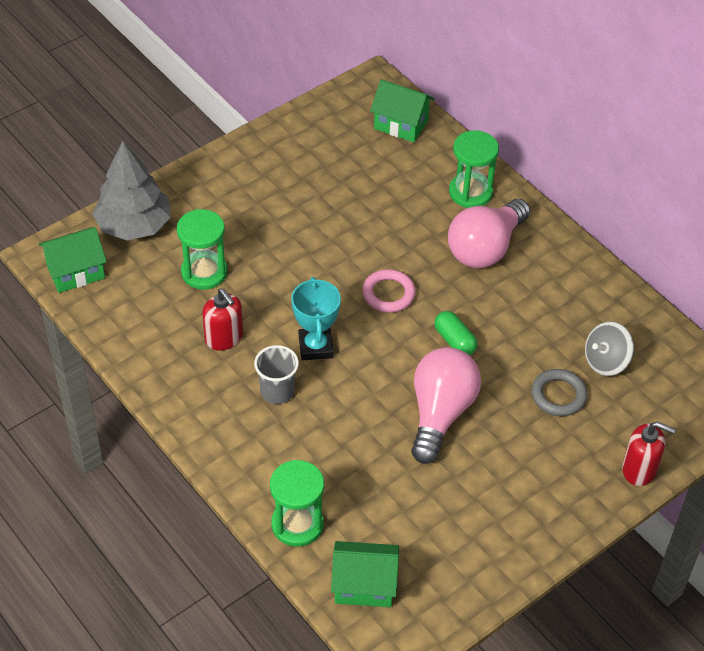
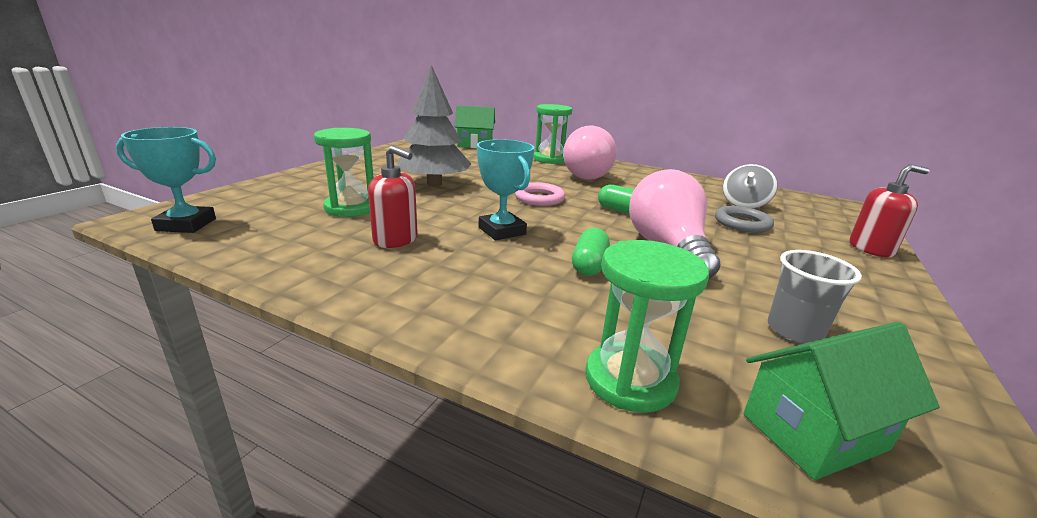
camera: 25 degrees left, 25 degrees down
green house [39,227,107,293] -> turquoise trophy [116,127,216,233]
grey tree [92,141,171,240] -> grey tree moved to [398,65,471,186]
grey cup [254,345,299,404] -> grey cup moved to [768,250,862,344]
none -> green capsule [572,228,610,276]

